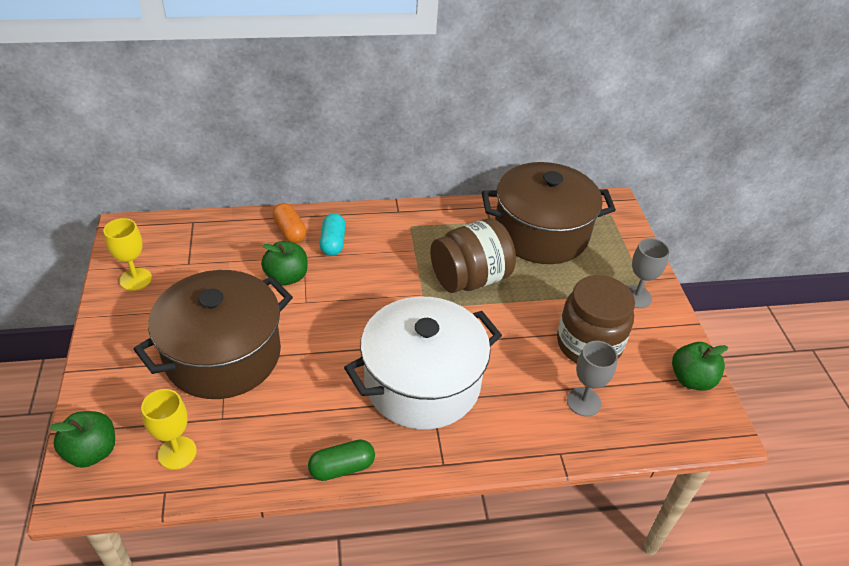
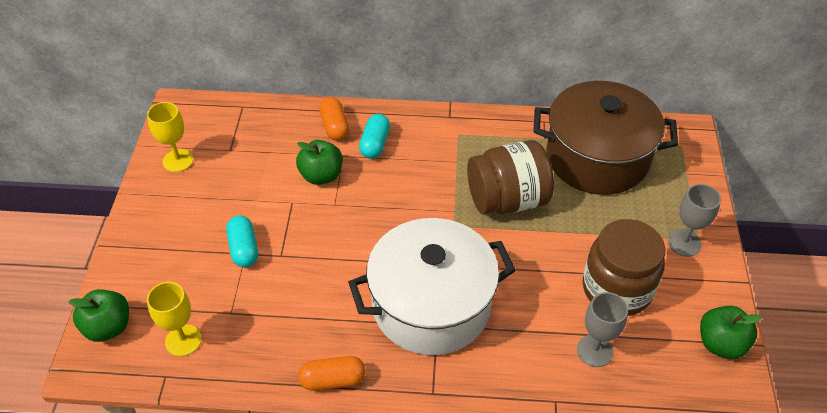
camera: 15 degrees right, 5 degrees up
brown pot [133,270,293,399] -> turquoise capsule [226,215,258,267]
green capsule [308,439,375,481] -> orange capsule [298,356,366,391]

